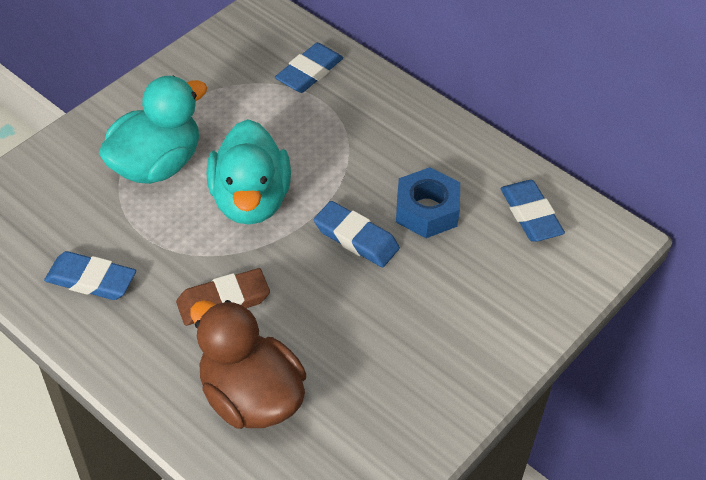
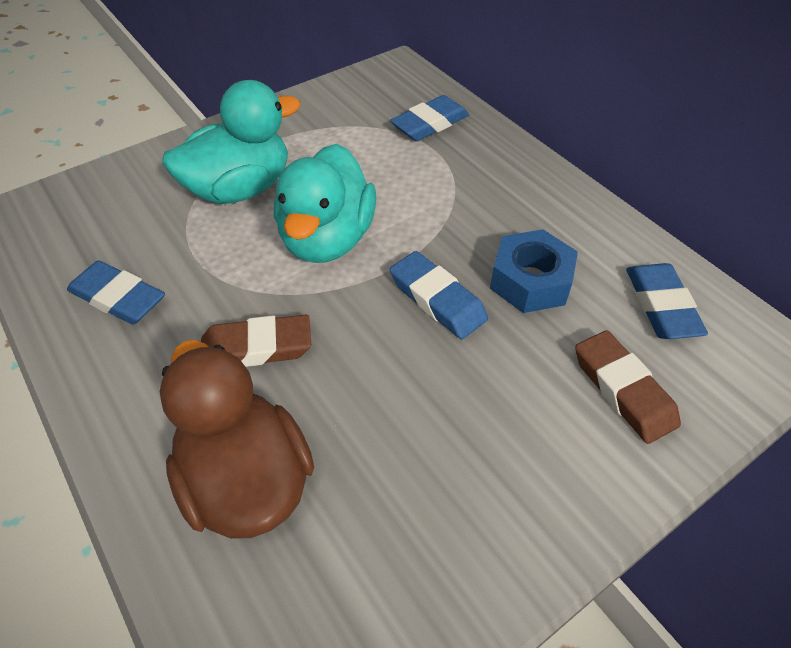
camera: 15 degrees right, 0 degrees up
none -> brown eraser [575,330,681,444]

